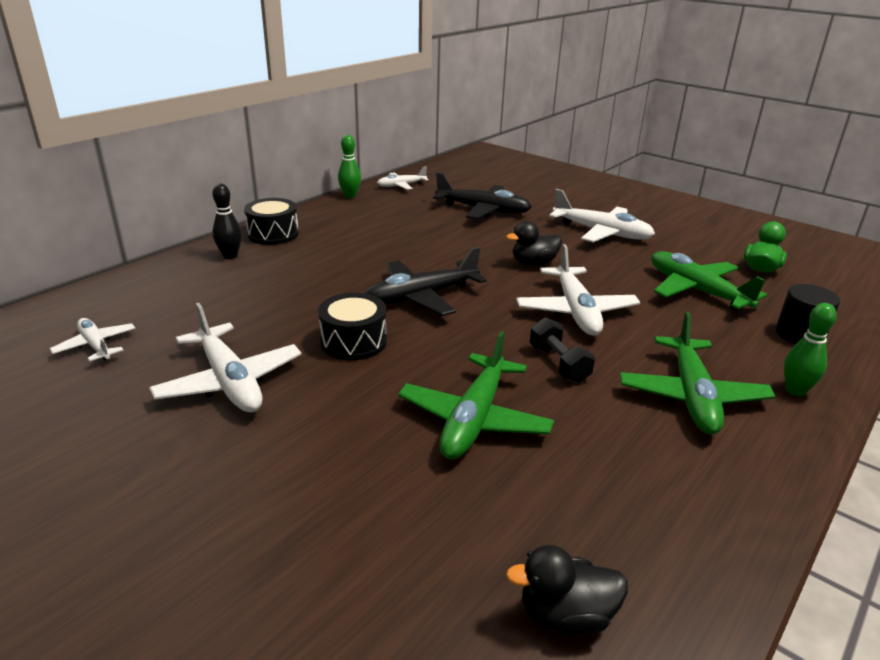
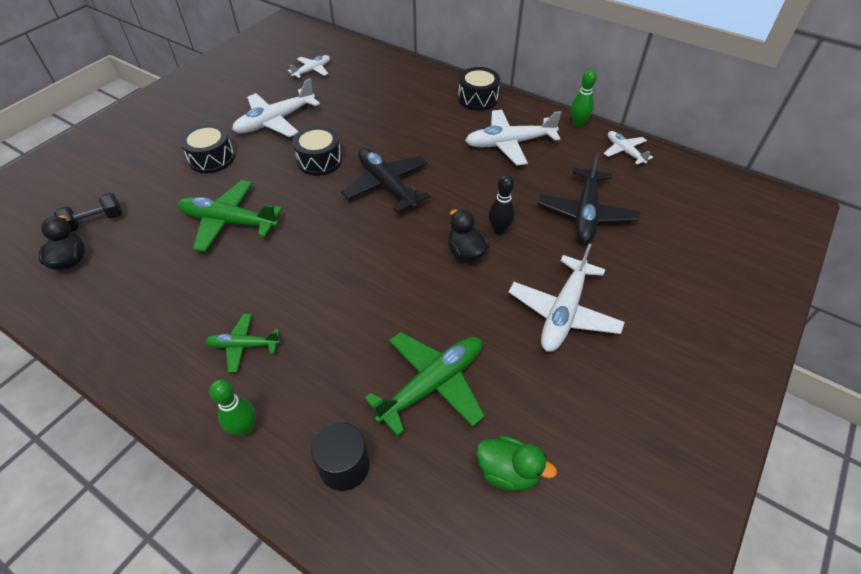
camera: 85 degrees right, 20 degrees up
black bowling pin [212,184,242,259] -> black bowling pin moved to [488,174,515,235]
white plane [516,244,640,336] -> white plane moved to [465,110,562,165]
black dumbbell [529,317,595,383] -> black dumbbell moved to [54,193,123,232]
green plane [620,312,776,434] -> green plane [205,314,280,373], size x0.57
none -> black drum [180,124,235,173]

